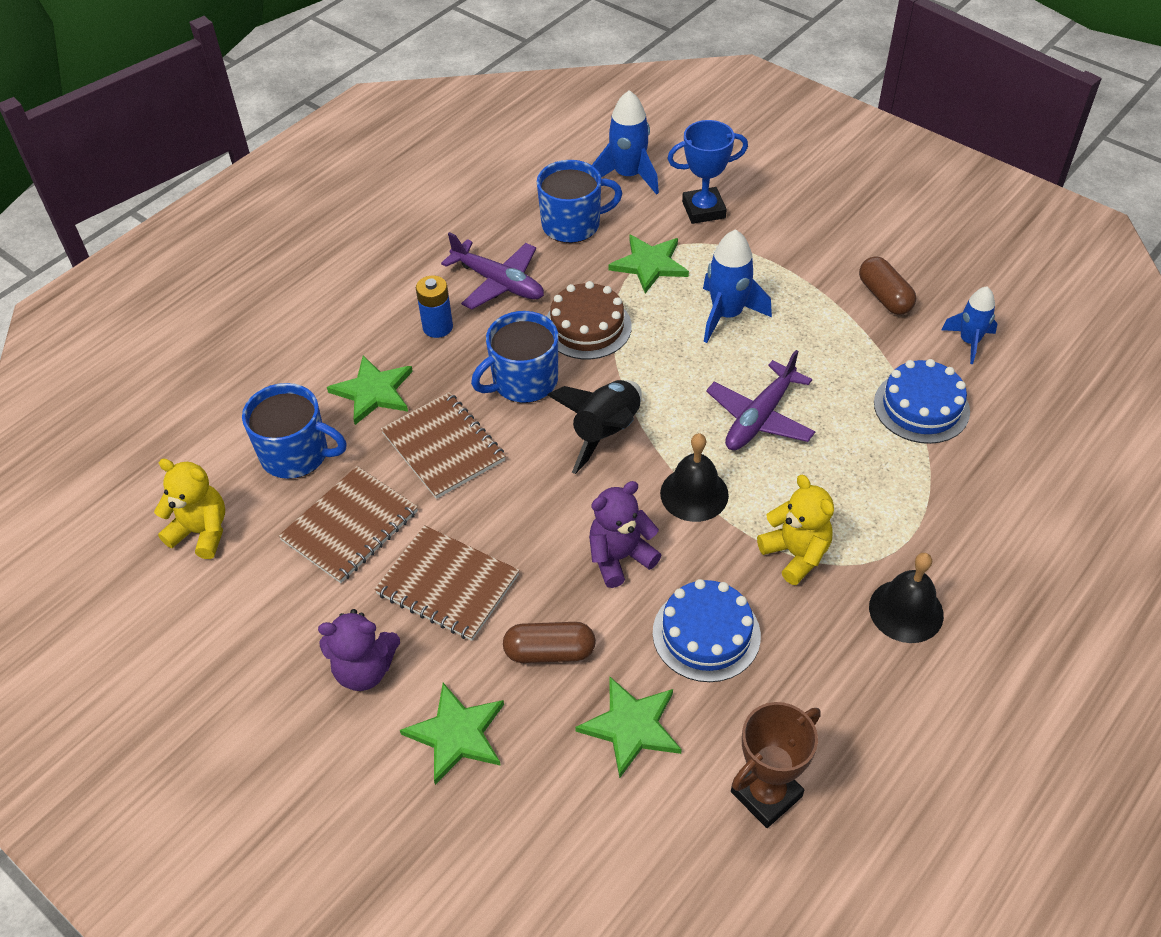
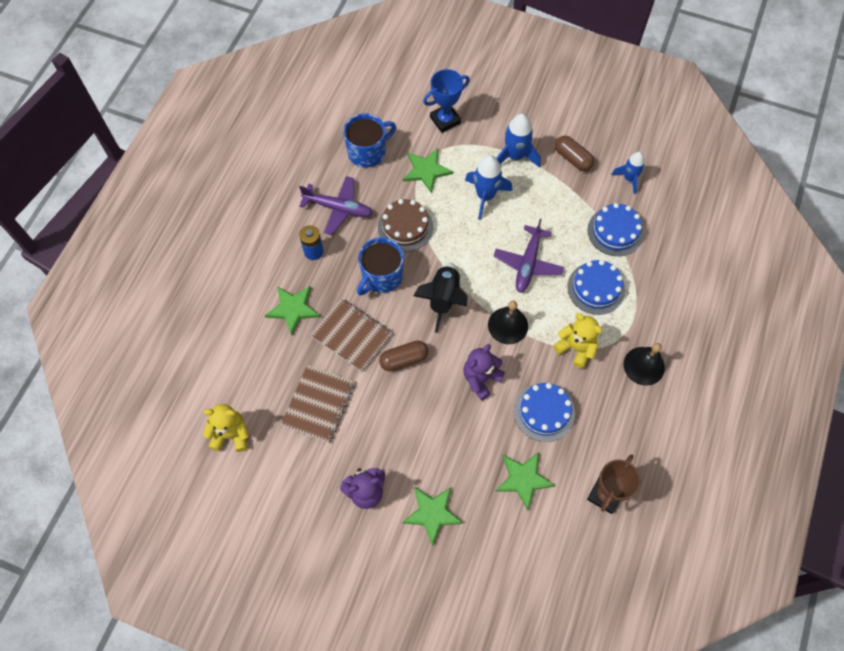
camera: 20 degrees left, 15 degrees up
blue mug [242,383,347,479] -> none
brown notebook [374,525,520,641] -> none
brown capsule [503,622,596,663] -> brown capsule moved to [379,341,429,371]
blue rocket [592,90,659,195] -> blue rocket moved to [496,114,541,168]
none -> blue cake [567,260,625,315]

